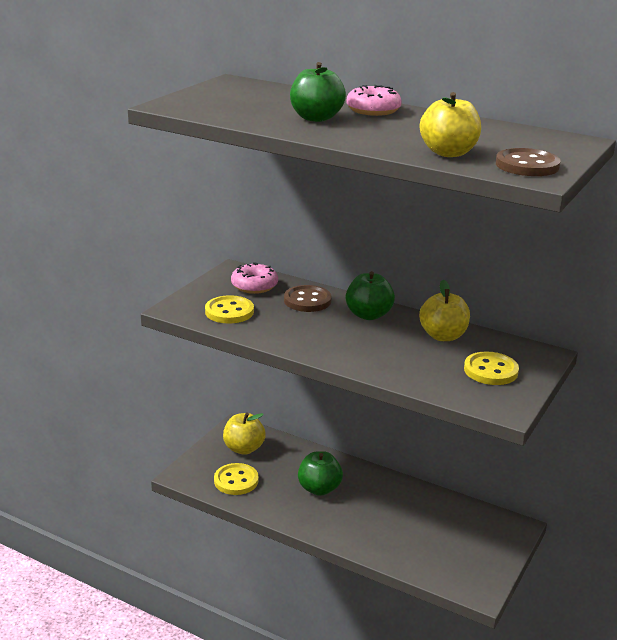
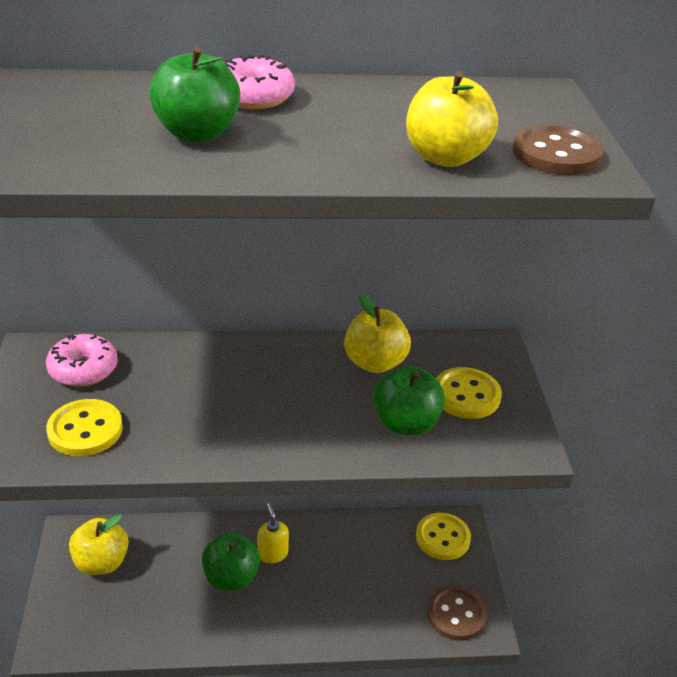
camera: 35 degrees left, 10 degrees up
yellow button [214,463,259,495] -> yellow button moved to [416,513,471,560]
brown button [284,285,332,312] -> brown button moved to [427,586,487,641]
green apple [346,271,395,320] -> green apple moved to [373,366,445,435]
none -> yellow soap dispenser [257,503,289,563]

